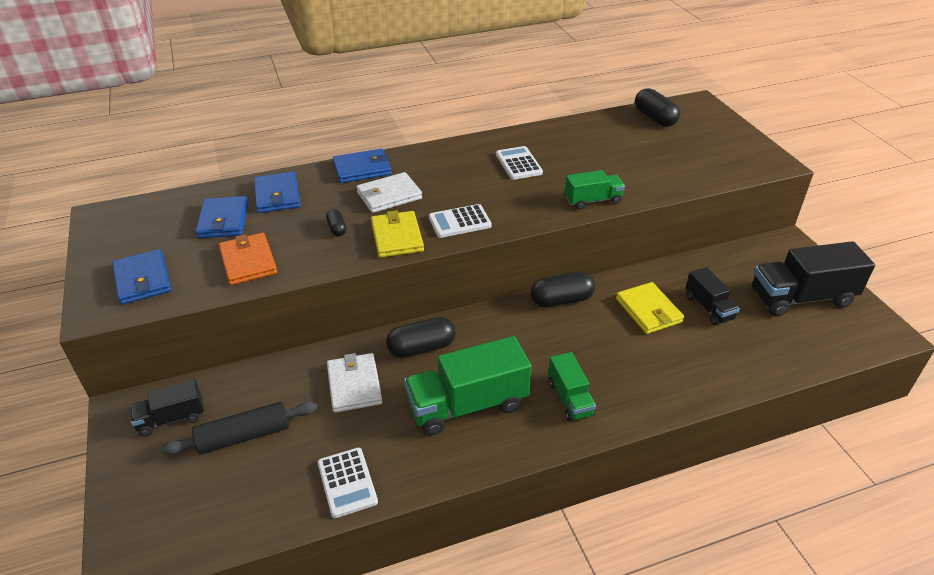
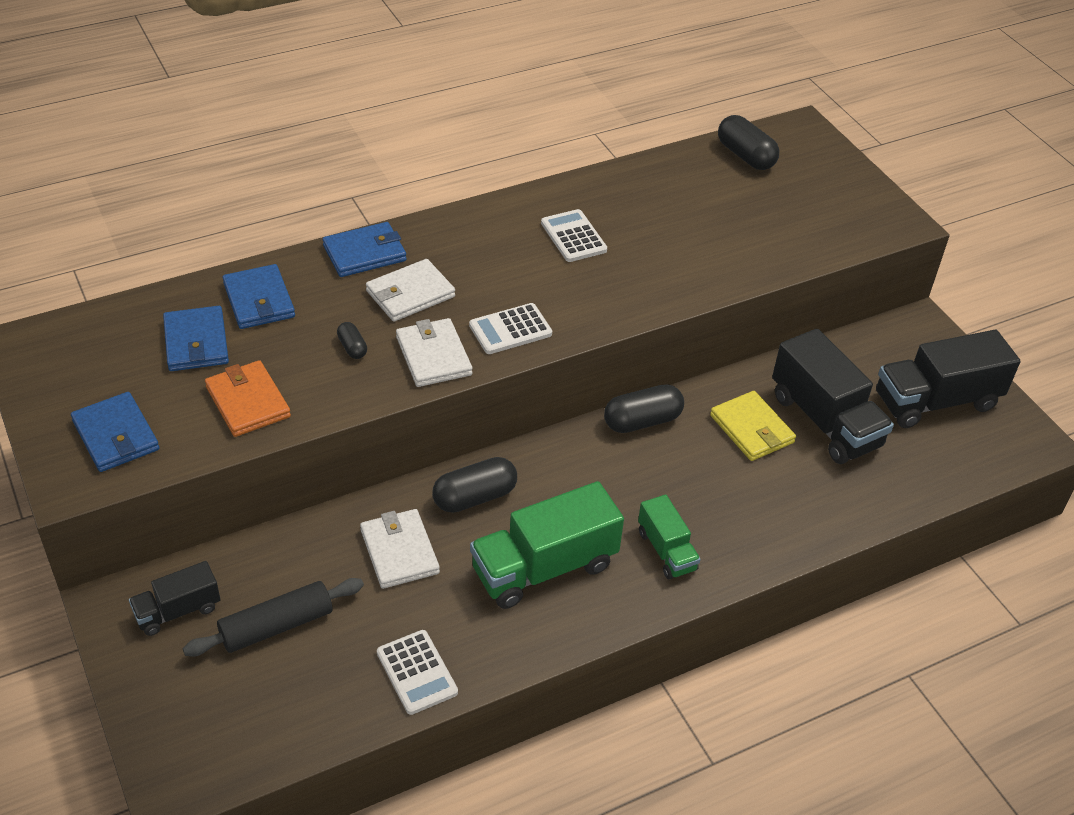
camera: 10 degrees left, 5 degrees up
yellow wallet [371,210,424,258] -> white wallet [396,318,472,387]
green truck [565,170,625,209] -> none
black truck [686,267,740,326] -> black truck [772,329,894,464], size x1.80

